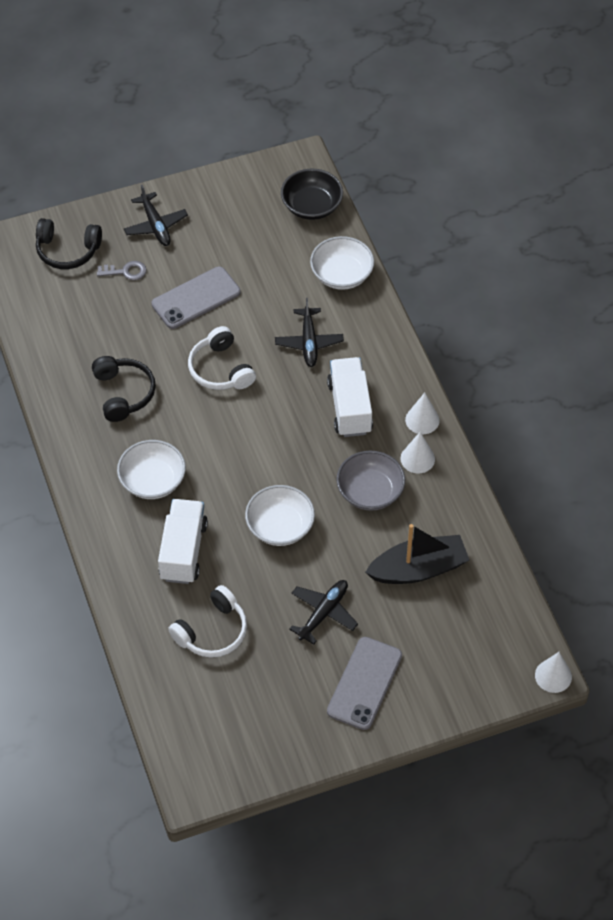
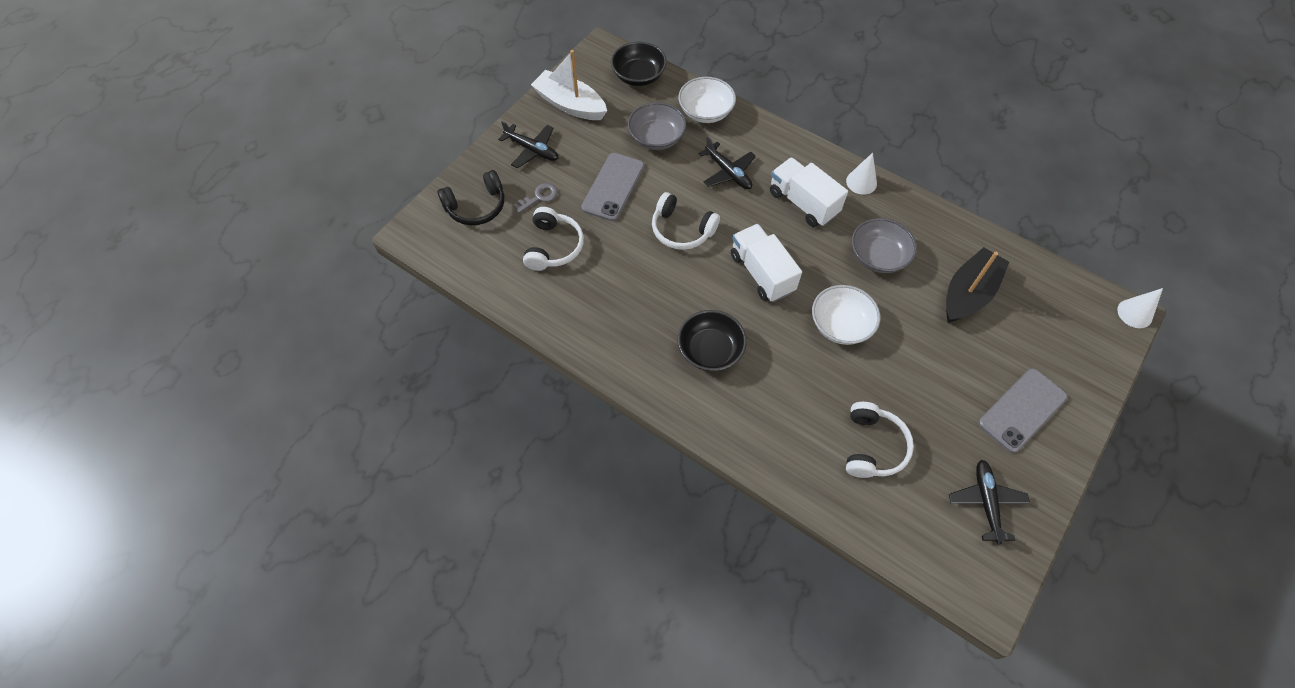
camera: 35 degrees left, 5 degrees up
black headphones [92,356,156,422] -> none
white bowl [117,440,186,499] -> black bowl [677,310,747,371]
white truck [158,499,208,584] -> white truck moved to [731,224,802,302]
black plane [289,580,358,645] -> black plane moved to [949,459,1030,544]
grey phone [327,637,402,730] -> grey phone turned 60 degrees clockwise [978,368,1067,453]
white cone [401,432,435,473] -> none
none -> white headphones [523,207,584,271]
none -> white boat [531,50,607,120]
none -> grey bowl [627,102,686,150]

